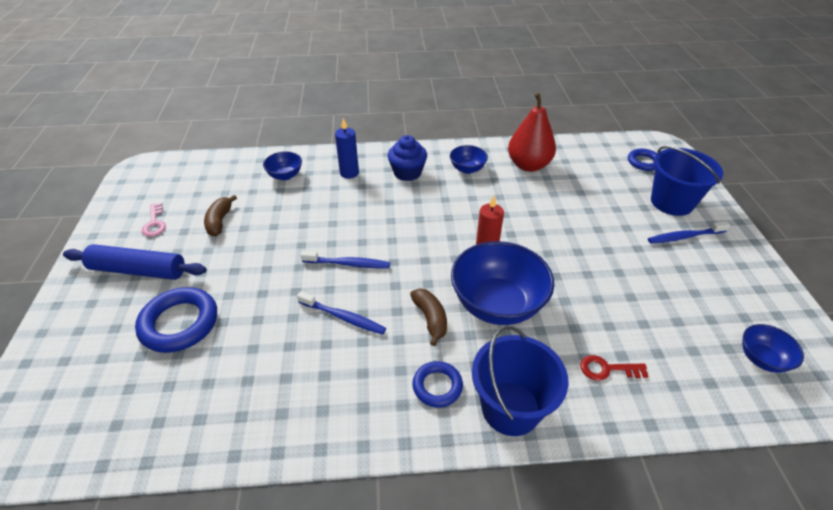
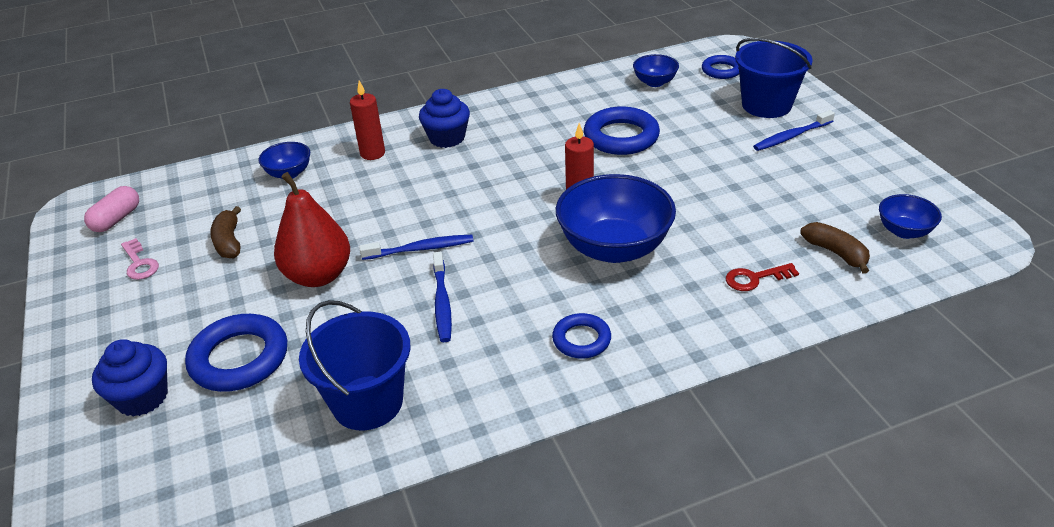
camera: 15 degrees left, 5 degrees down
blue rolling pin [63,244,206,280] -> none
blue toothbrush [297,291,386,335] -> blue toothbrush turned 75 degrees clockwise [433,252,452,342]
blue candle [335,118,359,179] -> red candle [350,81,385,160]
brown banana [410,288,447,346] -> brown banana moved to [800,222,870,274]
blue bowl [450,145,488,174] -> blue bowl moved to [633,54,679,87]
blue bucket [472,326,568,436] -> blue bucket moved to [299,300,410,431]
red pear [508,92,556,172] -> red pear moved to [274,172,350,287]
none -> pink capsule [84,186,139,232]
none -> blue cupcake [92,339,168,416]
none -> blue ring [584,106,660,155]

